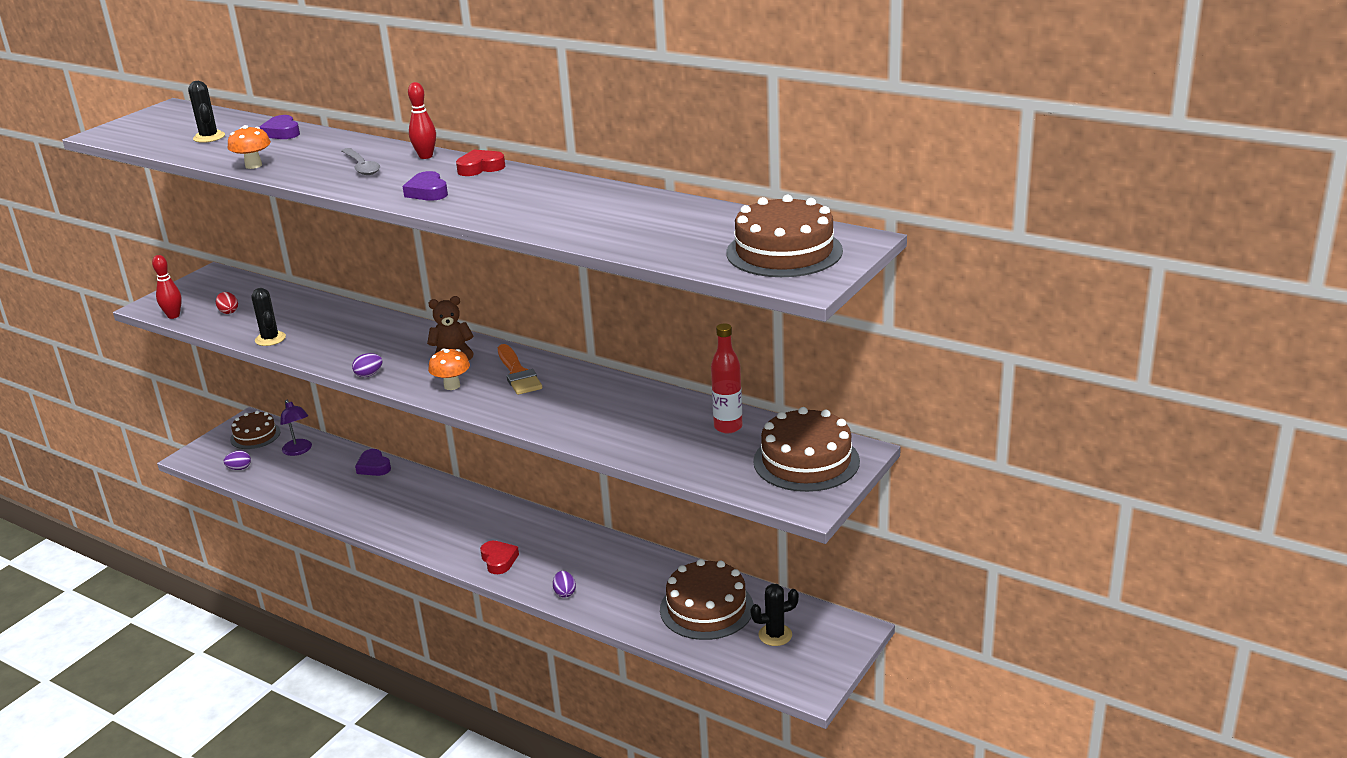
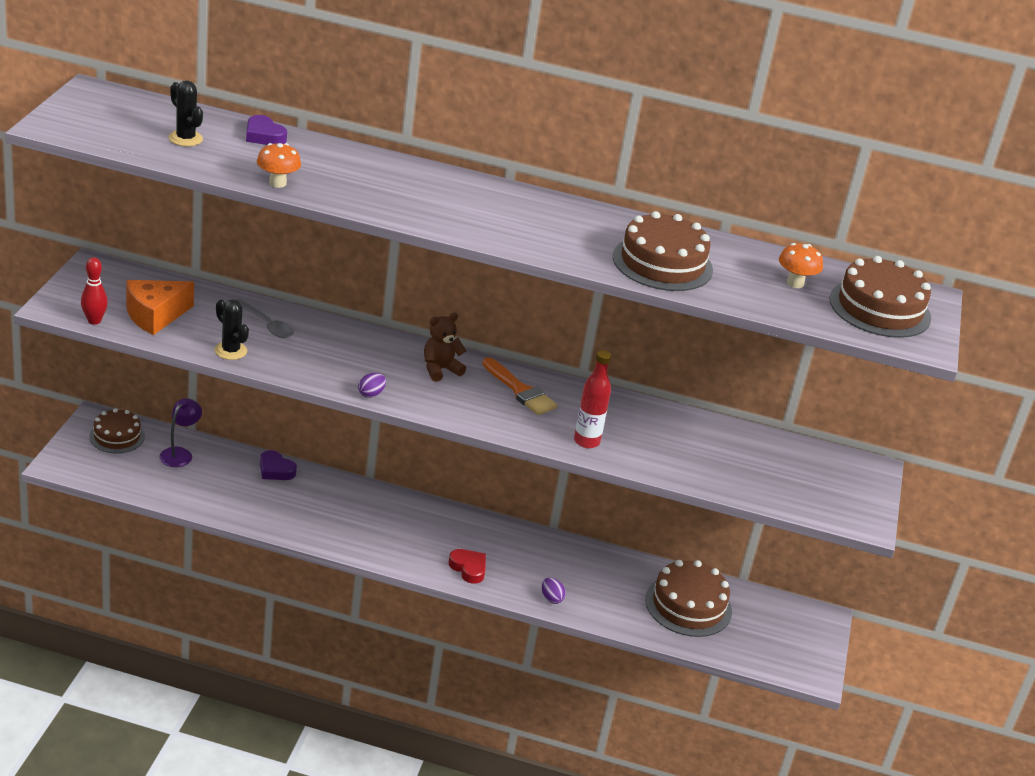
camera: 25 degrees left, 5 degrees up
red egg [216,292,238,314] -> orange cheese [126,280,194,335]
purple egg [224,451,251,470] -> none
purple lamp [280,400,312,456] -> purple lamp turned 105 degrees counterclockwise [159,398,202,467]
grey spoon [342,148,380,175] -> grey spoon moved to [237,299,294,338]
purple heart [403,171,448,201] -> none
red bowling pin [408,82,436,159] -> none
orange mushroom [428,348,470,390] -> orange mushroom moved to [779,243,823,288]
red heart [456,150,506,176] -> none
red bottle [711,323,742,433] -> red bottle moved to [574,350,611,448]
black cactus [750,584,799,646] -> none
brown cake [753,407,860,492] -> brown cake moved to [613,211,713,291]

